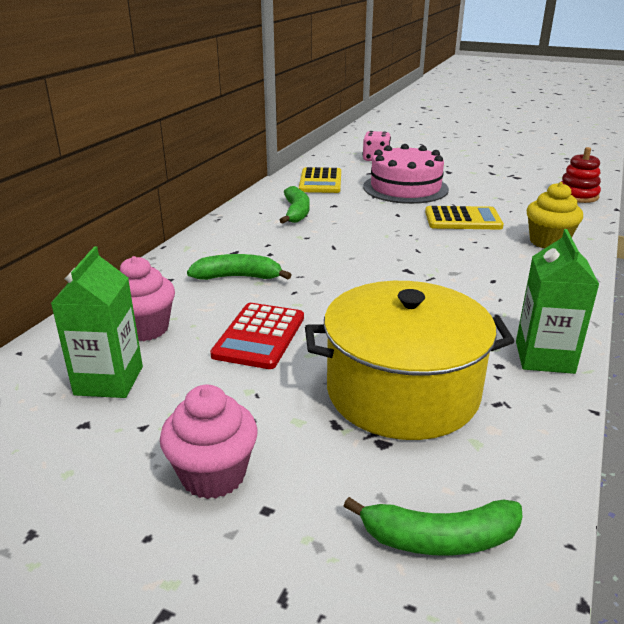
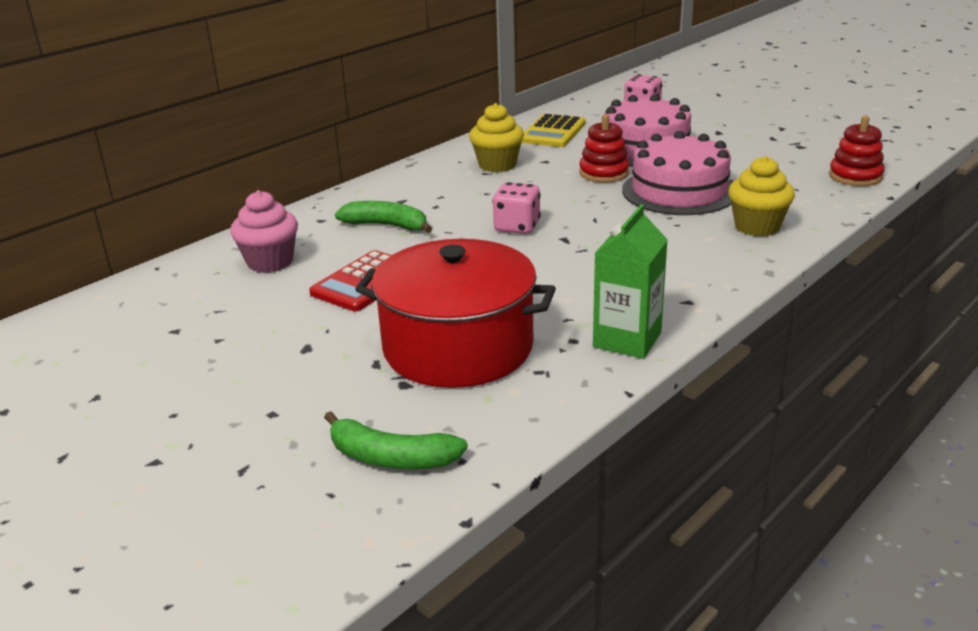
camera: 20 degrees right, 0 degrees up
green carton [51,246,143,398] -> none
pink cupcake [160,385,257,499] -> none
green banana [280,186,310,223] -> yellow cupcake [469,103,524,172]
yellow pot [305,281,514,440] -> red pot [355,239,556,388]
yellow calculator [425,206,504,229] -> pink cake [622,131,732,215]
none -> pink dice [492,182,541,234]
none -> red stacking toy [579,114,629,183]

